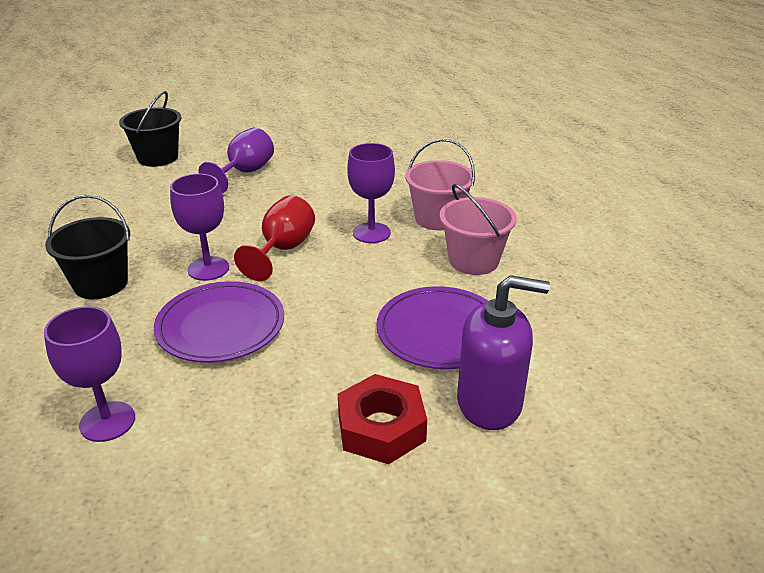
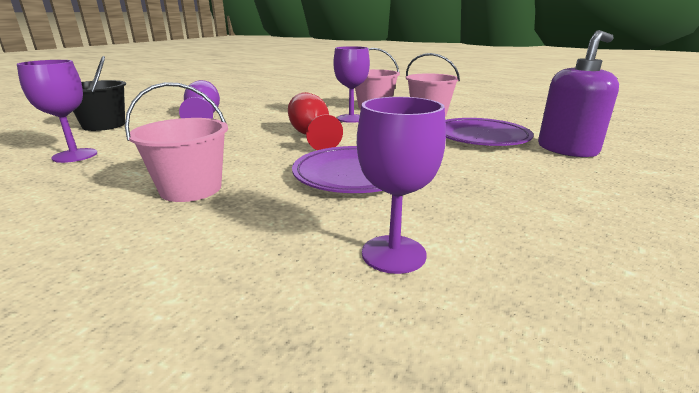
camera: 40 degrees left, 10 degrees down
black bucket [45,195,130,299] -> pink bucket [125,82,228,202]
purple goblet [170,174,229,281] -> purple goblet moved to [17,60,97,163]
red nut [338,374,427,464] -> none

